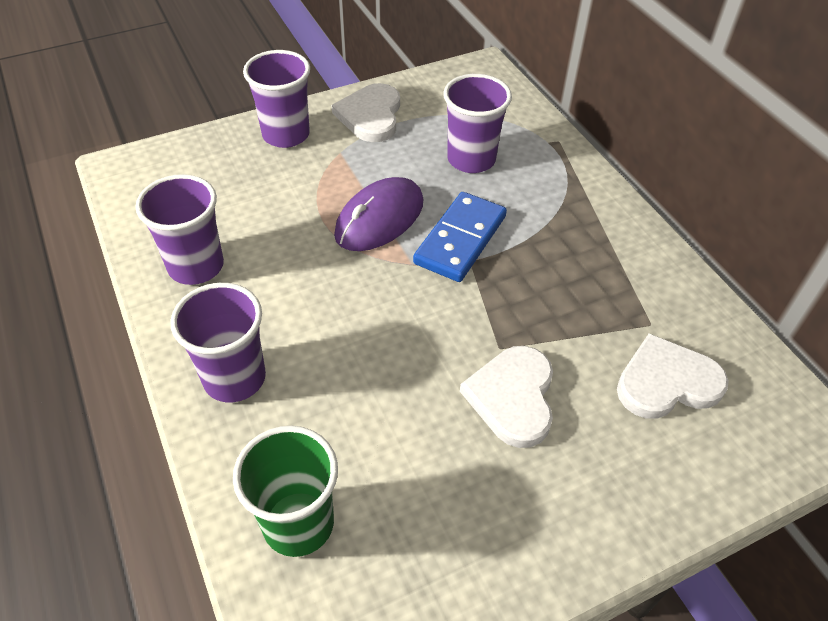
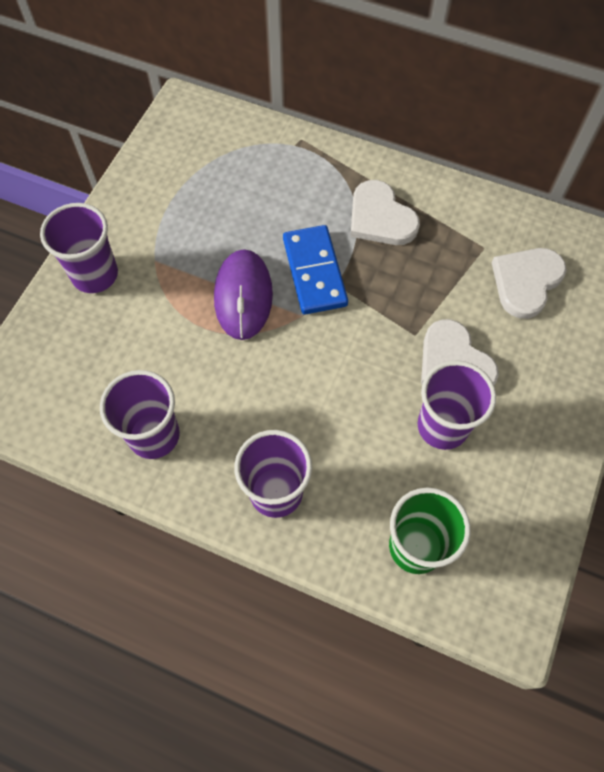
camera: 40 degrees left, 15 degrees up
white heart [332,83,400,142] -> white heart moved to [351,180,420,245]
purple cup [443,74,512,173] -> purple cup moved to [418,360,496,450]

